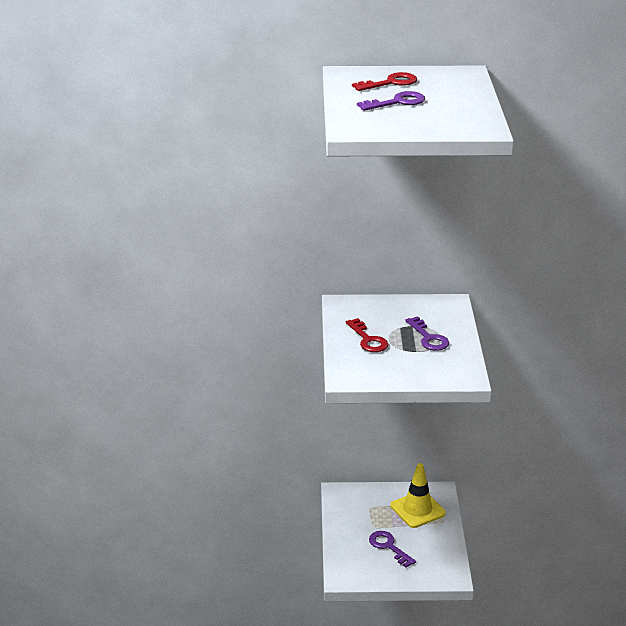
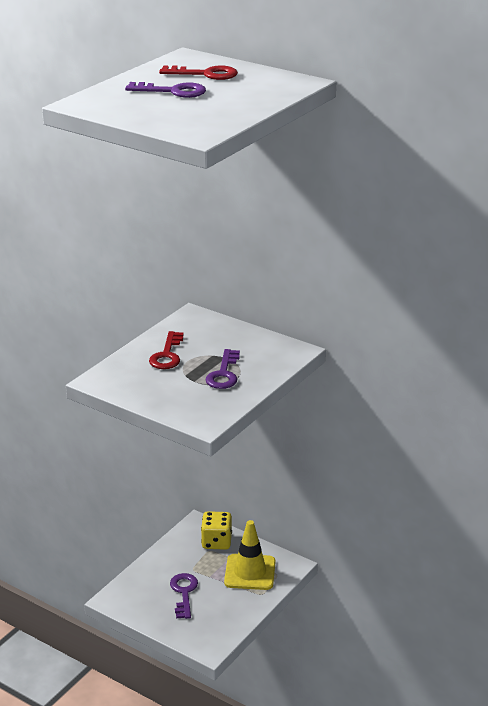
camera: 35 degrees right, 0 degrees up
none -> yellow dice [201,511,232,550]

